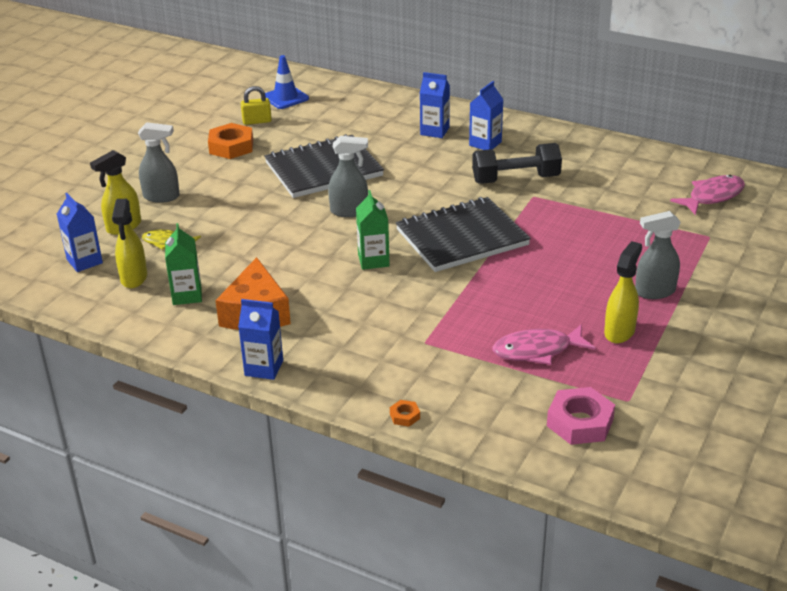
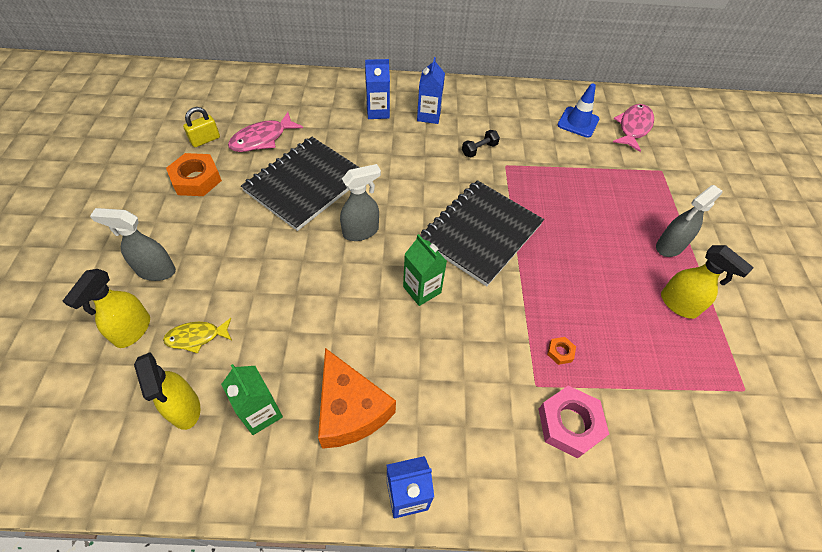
camera: 30 degrees left, 20 degrees up
blue carton [57,193,103,272] -> none
grey spray bottle [138,122,180,203] -> grey spray bottle turned 150 degrees counterclockwise [90,208,176,281]
blue traffic cone [265,55,309,109] -> blue traffic cone moved to [558,83,599,138]
orange nut [390,400,420,427] -> orange nut moved to [547,337,576,365]
black dumbbell [472,143,562,184] -> black dumbbell [462,130,500,158], size x0.50
pink fish [492,324,595,365] -> pink fish moved to [228,112,303,152]
pink nut [547,387,615,445] -> pink nut moved to [539,386,609,458]
yellow spray bottle [604,241,642,343] -> yellow spray bottle turned 135 degrees clockwise [661,245,754,319]

